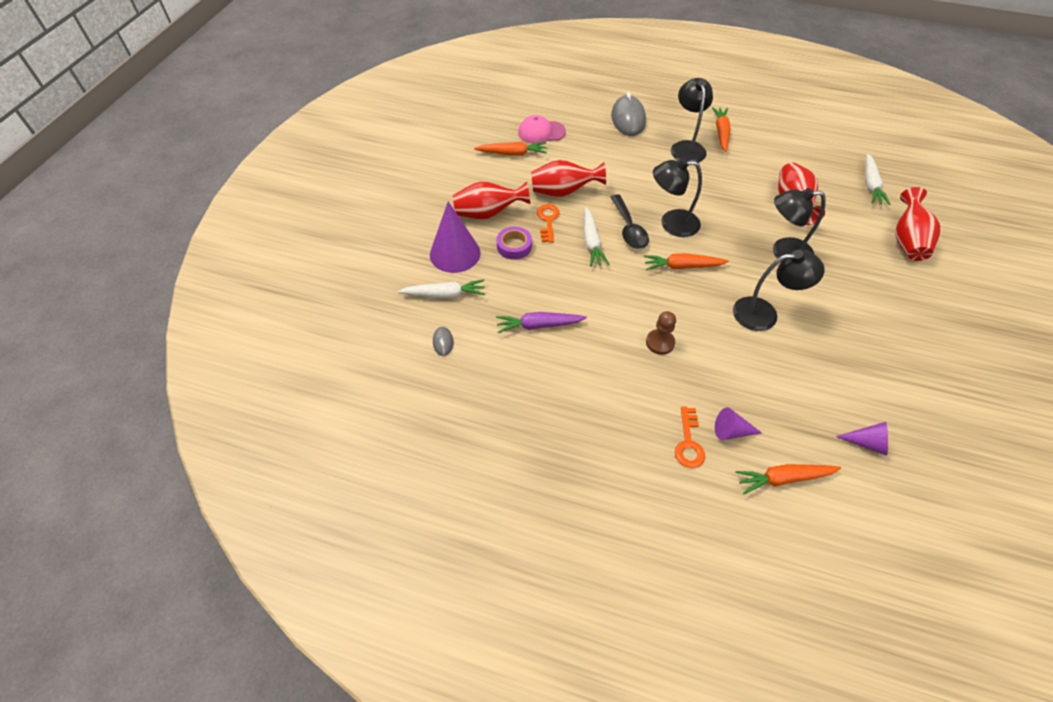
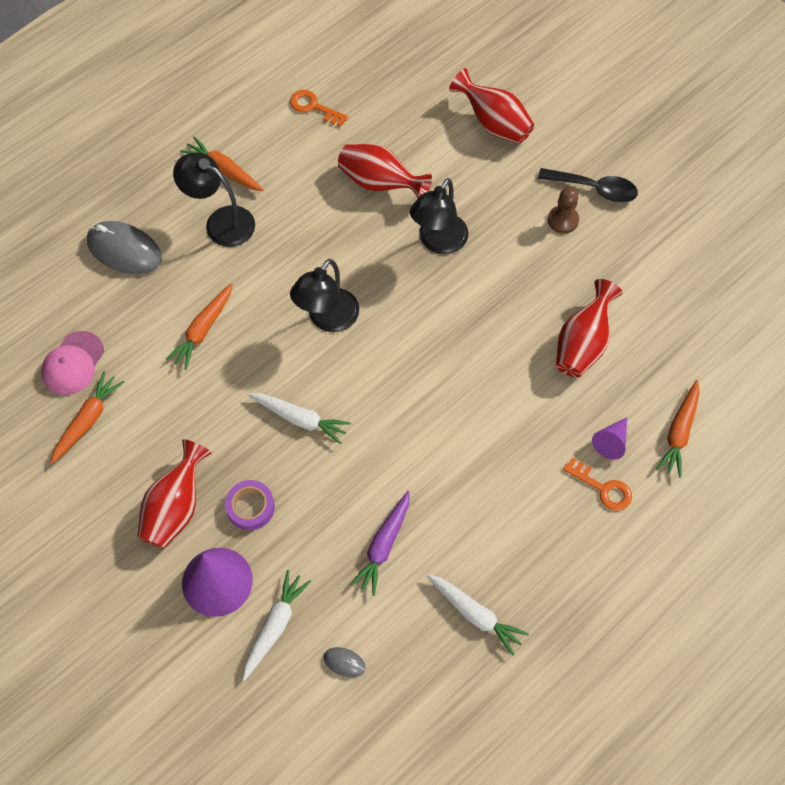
camera: 60 degrees left, 10 degrees up
red vase [531,160,606,197] -> red vase moved to [556,279,622,378]
orange key [537,204,559,243] -> orange key moved to [290,90,348,127]
black spoon [610,195,649,249] -> black spoon moved to [538,168,638,203]
orange carrot [644,253,729,270] -> orange carrot moved to [166,283,233,370]
brown pawn [646,311,676,355] -> brown pawn moved to [548,188,579,234]
black lamp [733,249,825,331] -> none
purple cone [835,422,888,456] -> none
white carrot [865,154,891,205] -> white carrot moved to [426,574,529,655]

